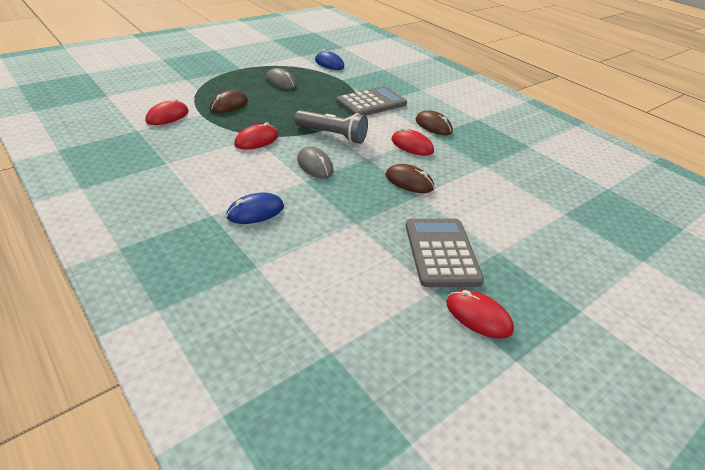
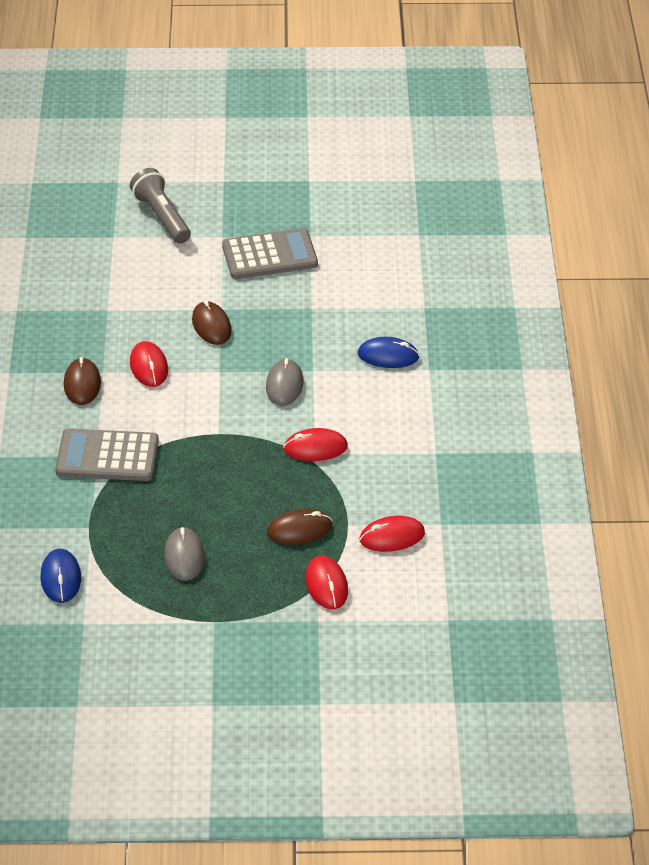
camera: 140 degrees left, 5 degrees up
grey flashlight [294,110,368,144] -> grey flashlight moved to [130,168,191,244]
grey calculator [406,219,484,287] -> grey calculator turned 135 degrees counterclockwise [222,228,318,279]
red mouse [446,290,514,339] -> red mouse moved to [305,556,348,609]

